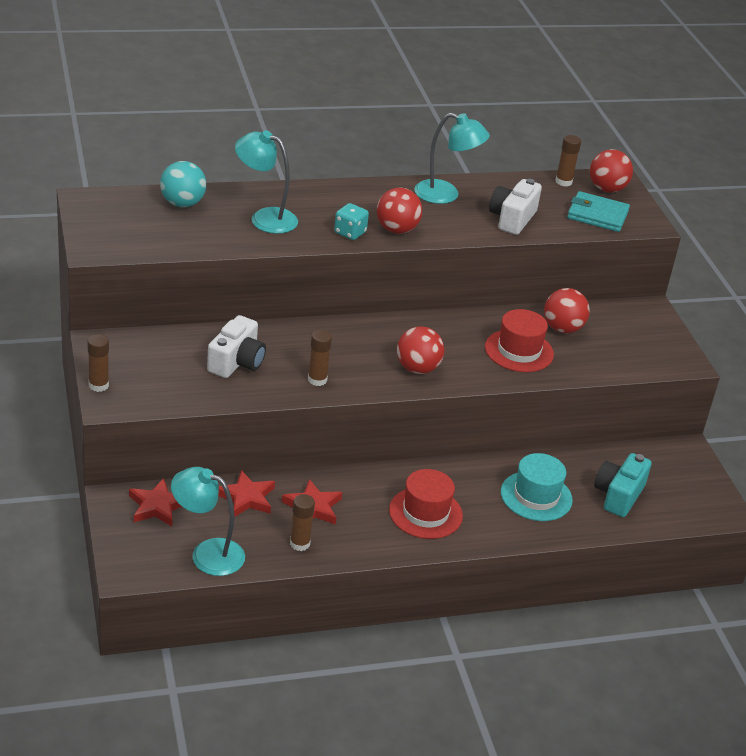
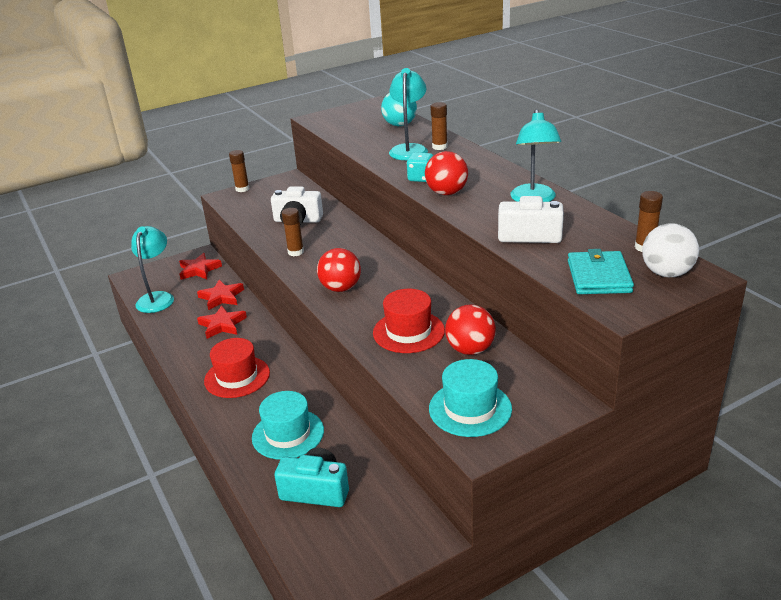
camera: 80 degrees right, 5 degrees down
brown glue stick [290,494,315,551] -> brown glue stick moved to [430,102,448,150]
red ball [590,149,633,193] -> white ball [642,224,699,277]
none -> turquoise hat [429,359,512,437]

